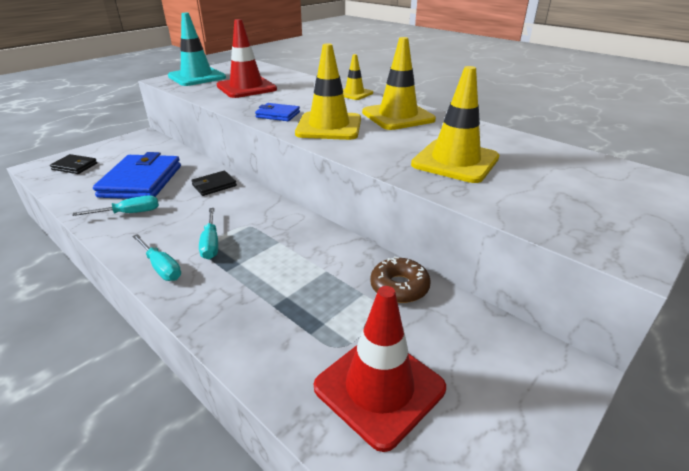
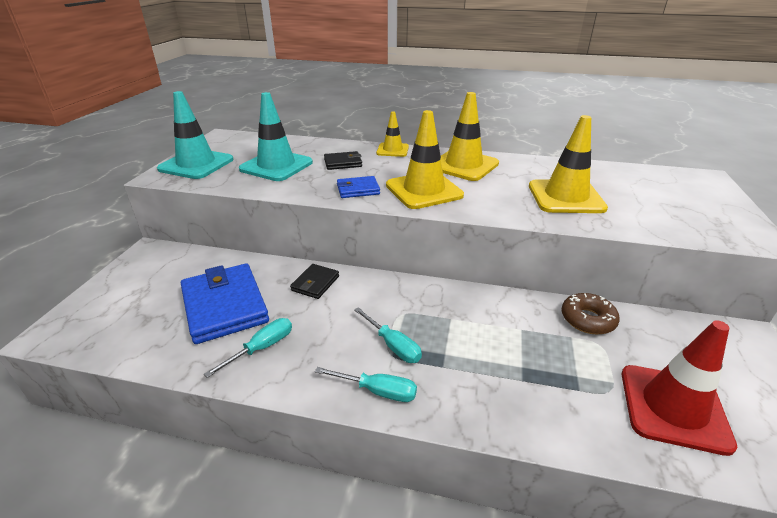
camera: 30 degrees left, 0 degrees up
black wallet [50,154,97,174] -> black wallet moved to [324,151,362,170]
red traffic cone [217,19,277,98] -> turquoise traffic cone [239,92,313,181]

